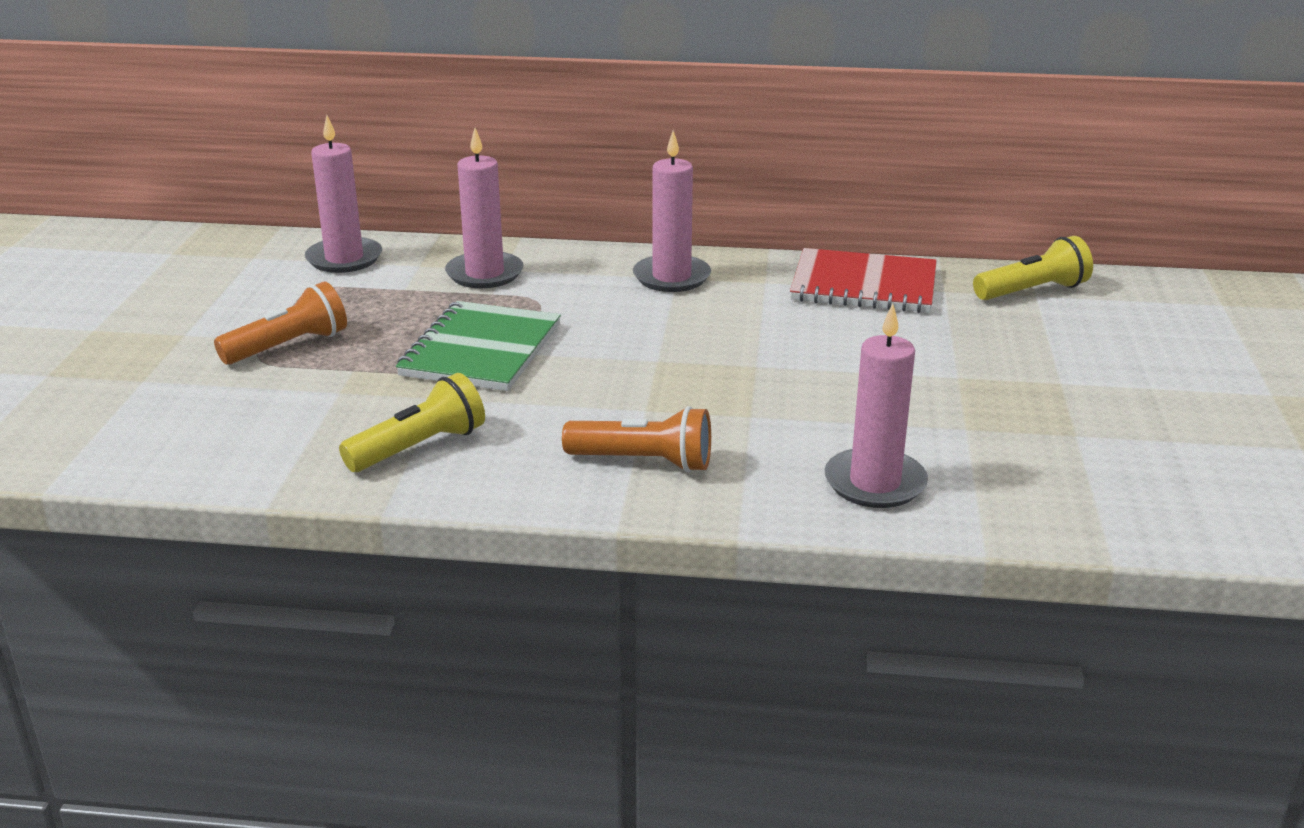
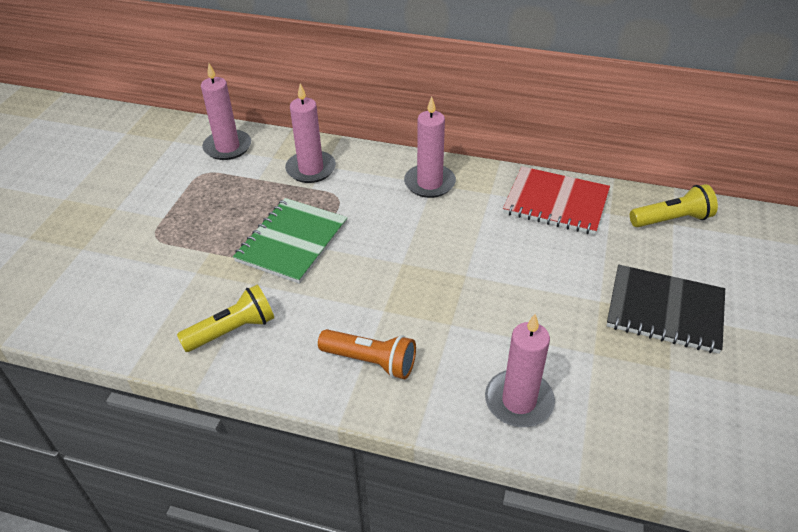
camera: 10 degrees right, 15 degrees up
orange flashlight [214,281,347,365] -> none
none -> black notebook [607,265,725,354]

